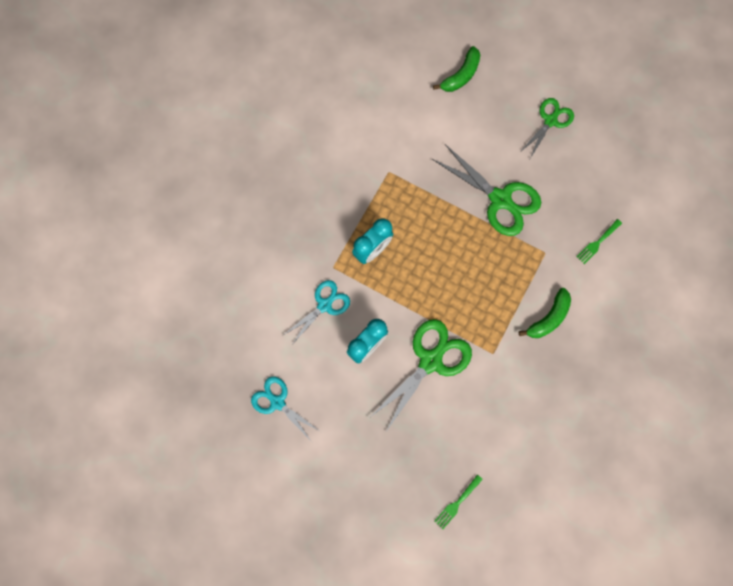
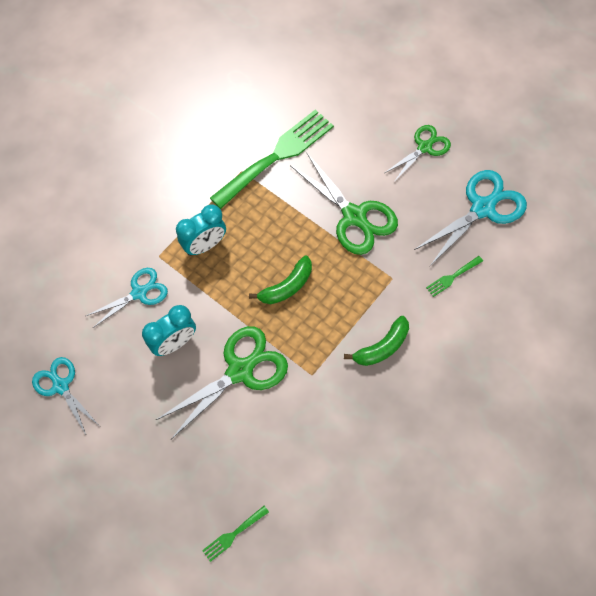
camera: 10 degrees right, 10 degrees down
green banana [433,46,480,92] -> green banana moved to [249,255,312,304]
none -> green fork [210,109,334,209]
none -> turquoise scissors [414,170,527,266]

